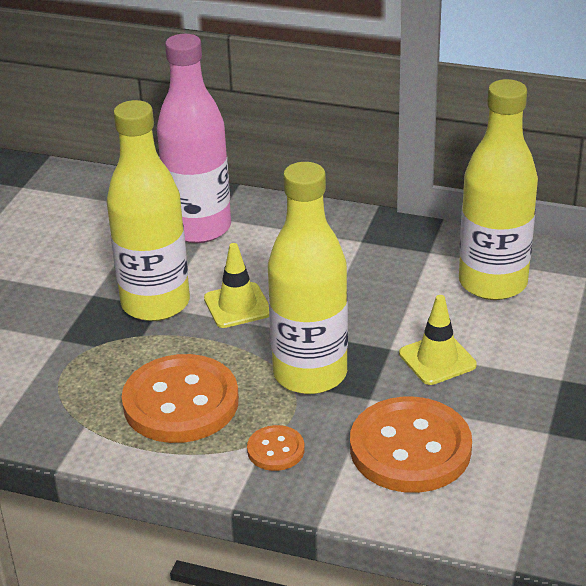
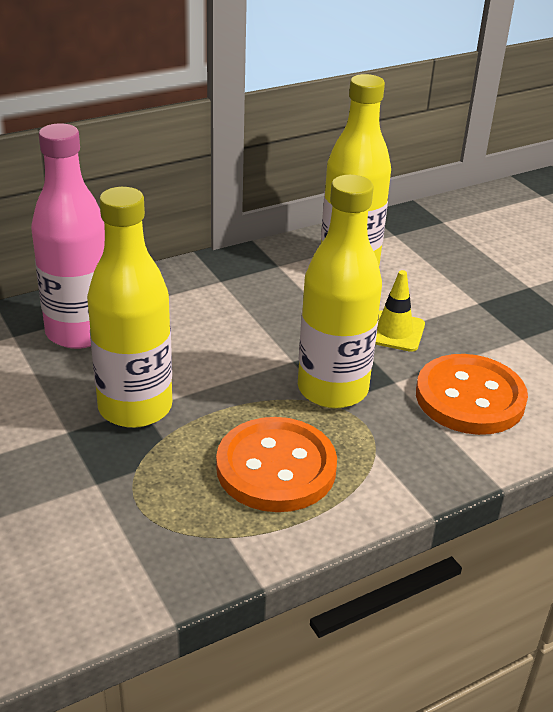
camera: 50 degrees left, 0 degrees up
yellow traffic cone [204,243,269,328] -> none
orange button [247,425,305,471] -> none

